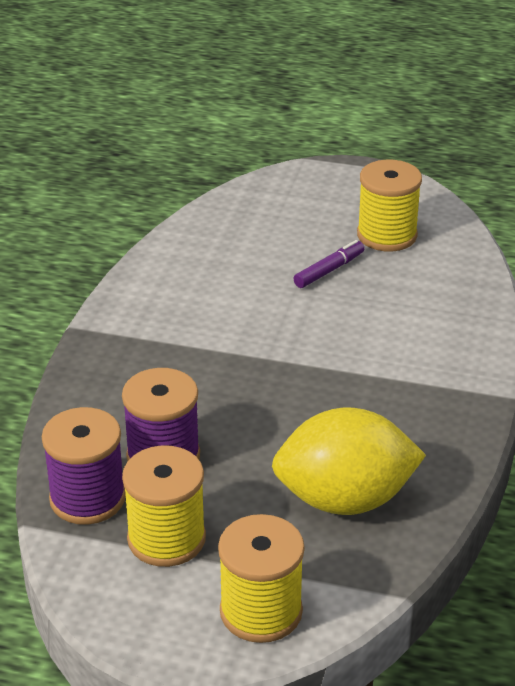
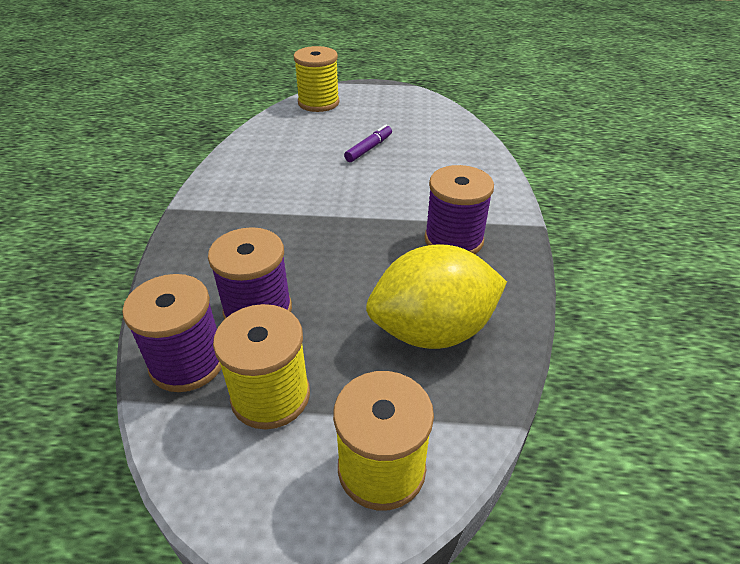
camera: 10 degrees left, 5 degrees up
yellow spool [357,160,422,252] -> yellow spool moved to [294,46,340,112]
none -> purple spool [425,165,494,254]

